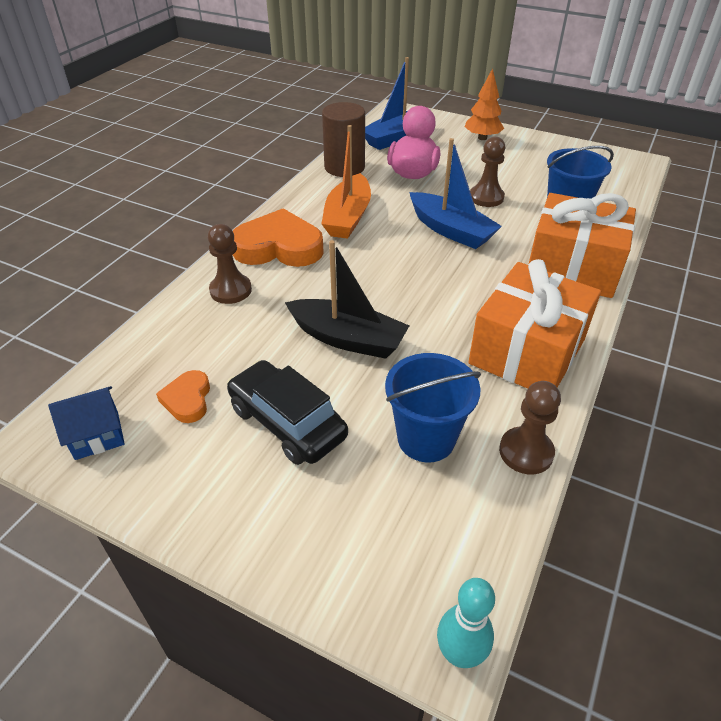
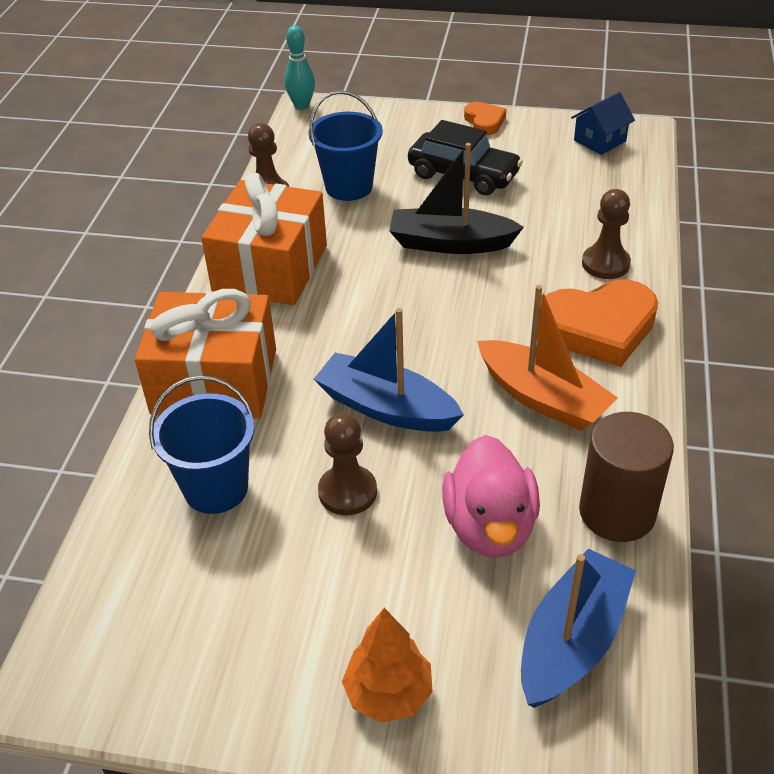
camera: 165 degrees right, 0 degrees up
orange heart [156,370,210,423] -> orange heart moved to [464,102,506,135]
orange boat [321,125,371,239] -> orange boat turned 135 degrees clockwise [477,285,618,431]

